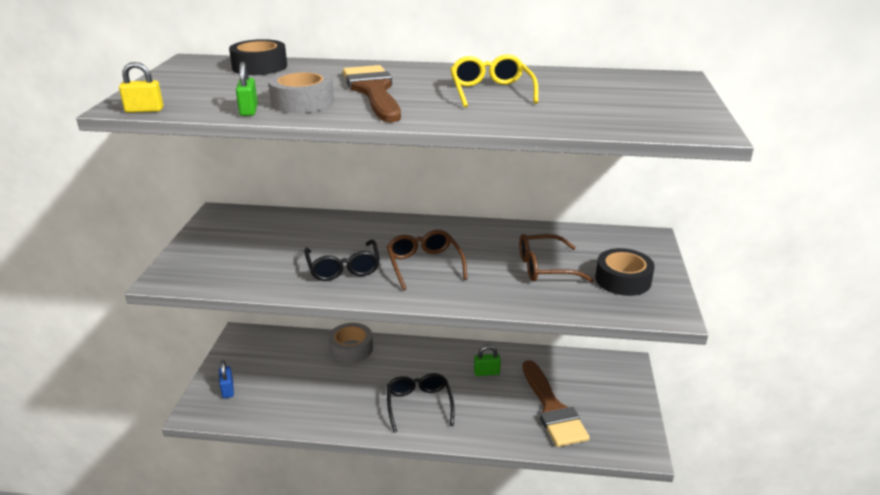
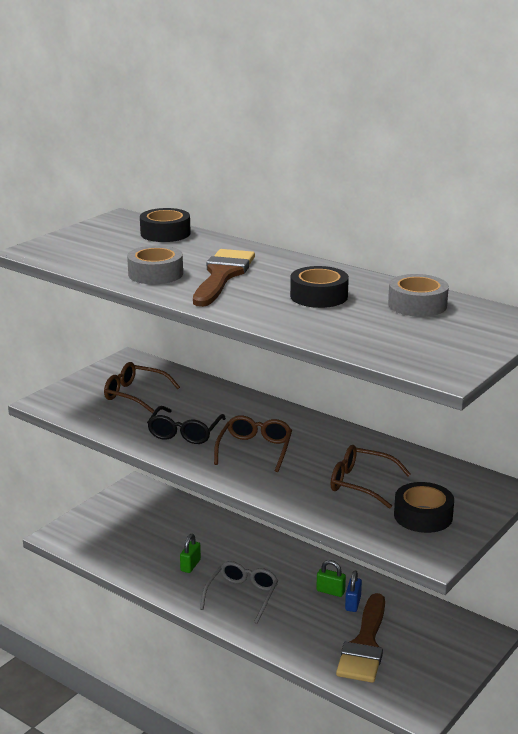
camera: 30 degrees right, 5 degrees down
yellow padlock [119,62,163,113] -> none
blue padlock [219,360,234,398] -> blue padlock moved to [345,571,362,612]
green padlock [236,62,258,116] -> green padlock moved to [180,534,201,573]
grey tape [328,323,373,363] -> grey tape moved to [388,274,449,317]
black glasses [387,373,455,433] -> grey glasses [200,561,278,624]
yellow glasses [450,54,538,108] -> black tape [290,266,349,308]
none -> brown glasses [104,362,180,413]

